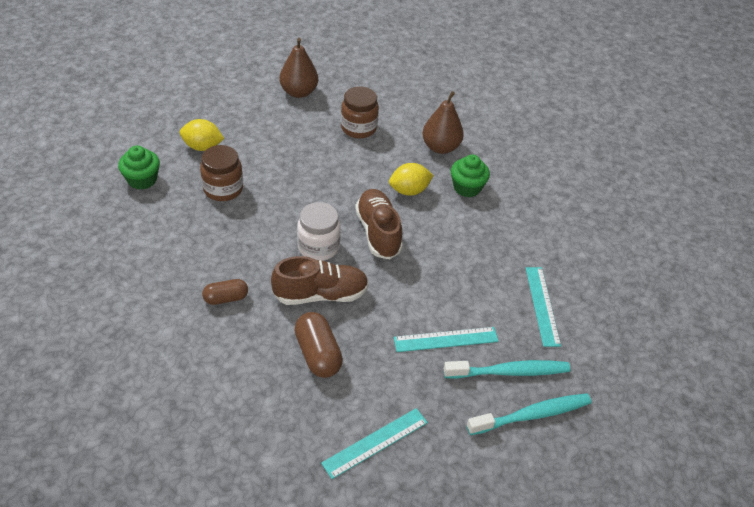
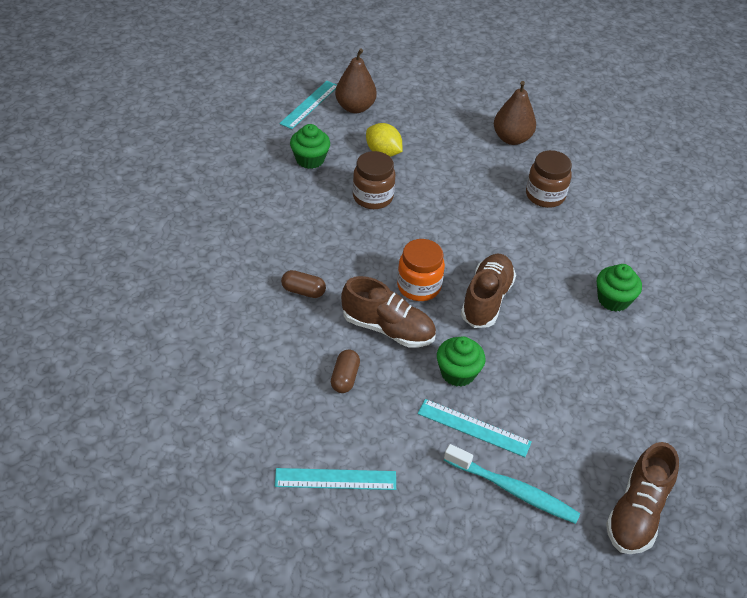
camera: 35 degrees right, 0 degrees up
brown capsule [294,312,343,378] -> brown capsule [331,349,360,393], size x0.65
white jar [297,202,341,261] -> orange jar [397,239,445,301]
yellow lemon [389,163,434,196] -> none
brown pear [422,91,464,154] -> brown pear moved to [335,48,377,113]
turquoise toothbrush [467,393,592,435] -> none
turquoise ruler [526,267,561,347] -> turquoise ruler moved to [279,81,337,129]
none -> green cupcake [437,336,485,387]
none -> brown shoe [606,442,679,554]

